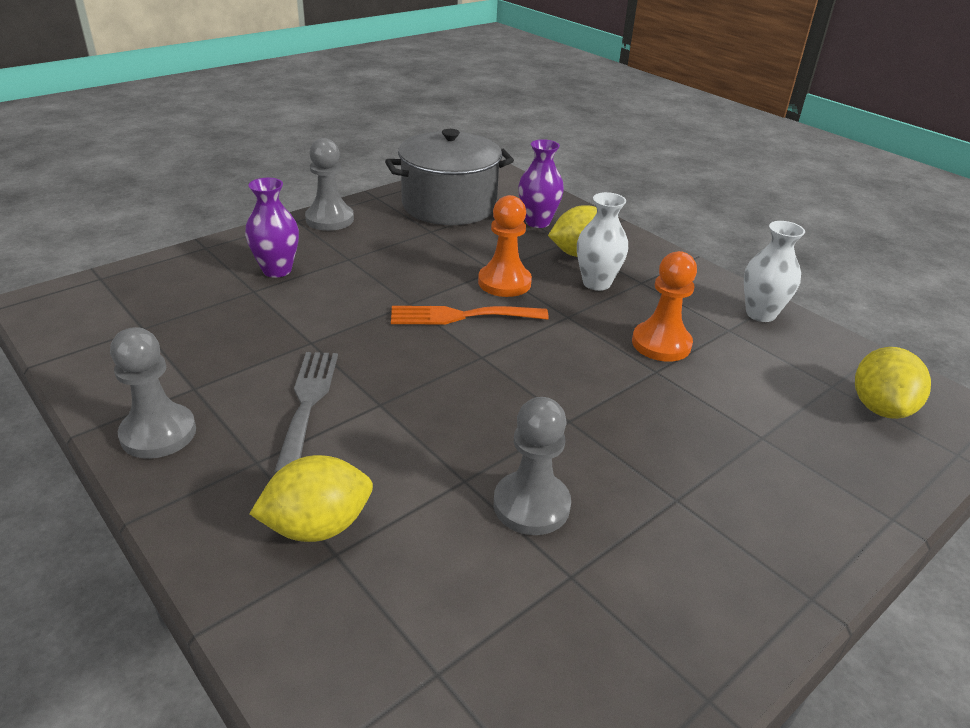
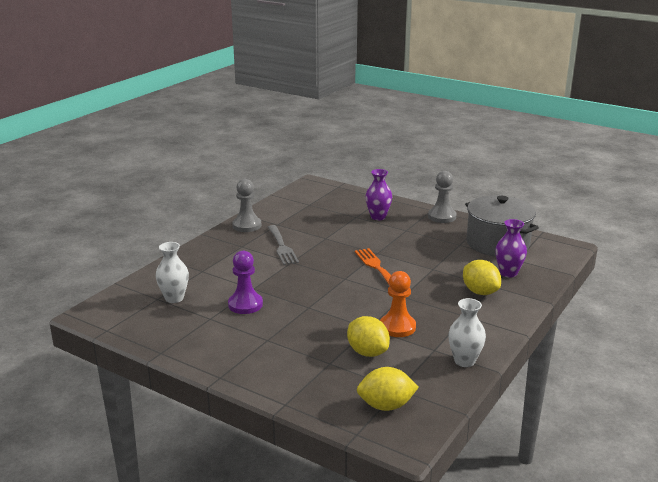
camera: 75 degrees right, 10 degrees down
yellow lemon [249,455,373,542] -> yellow lemon moved to [347,316,390,357]
grey fork [274,352,338,474] -> grey fork turned 90 degrees clockwise [268,225,299,265]
orange pawn [478,195,532,297] -> none
grey pawn [493,397,571,535] -> purple pawn [228,251,263,314]
white vase [577,192,628,291] -> white vase moved to [156,242,189,303]

